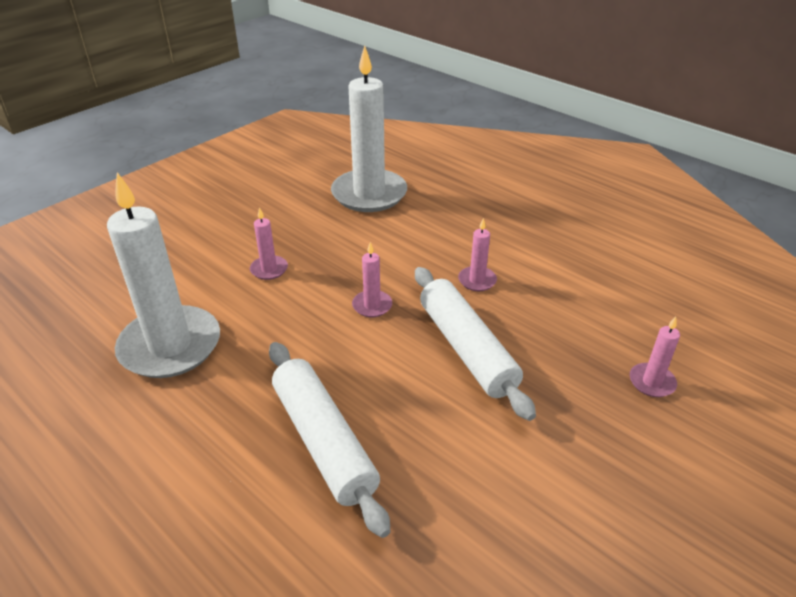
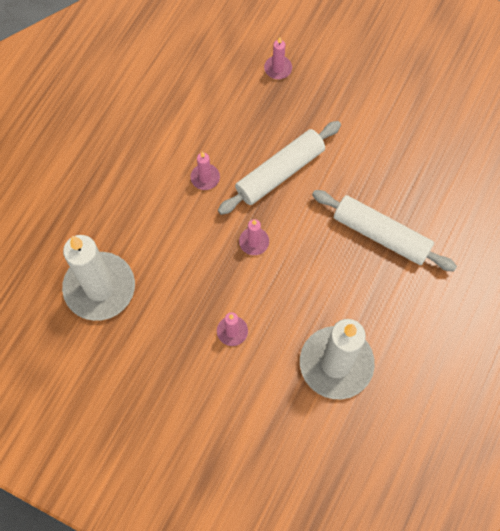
camera: 105 degrees left, 30 degrees up
white rolling pin [269,342,390,538] -> white rolling pin turned 75 degrees clockwise [312,190,457,271]

